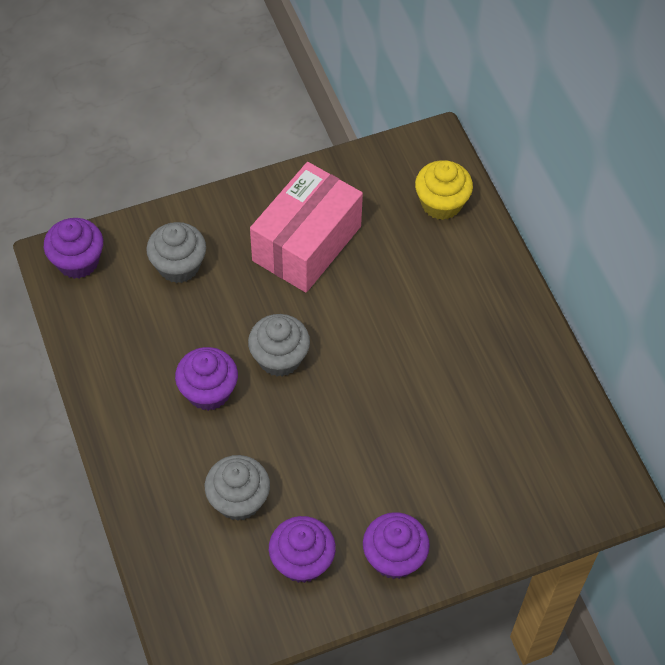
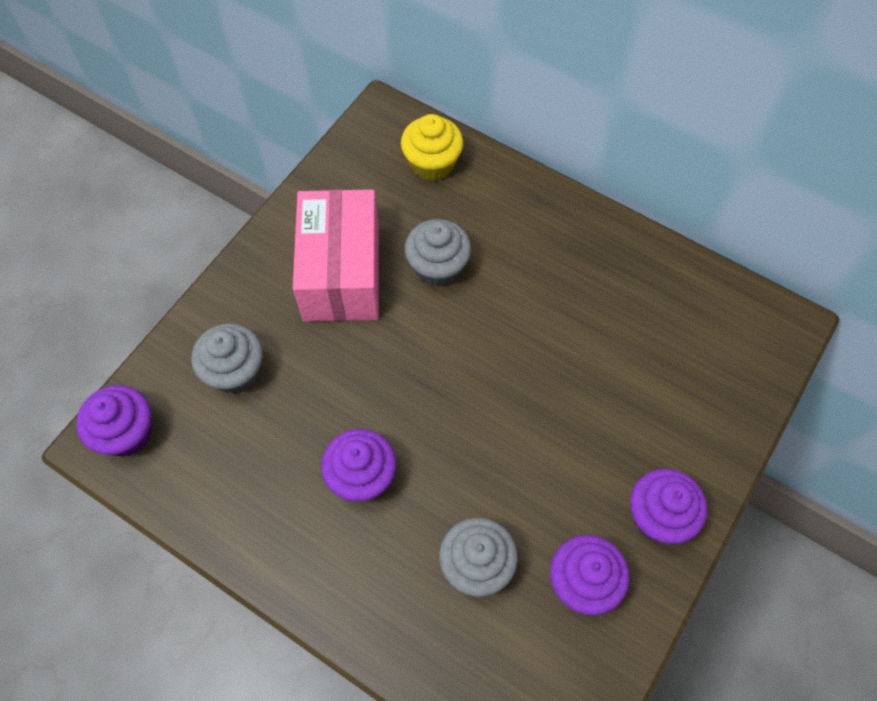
camera: 35 degrees left, 5 degrees up
grey cupcake [248,314,310,377] -> grey cupcake moved to [405,219,471,287]

